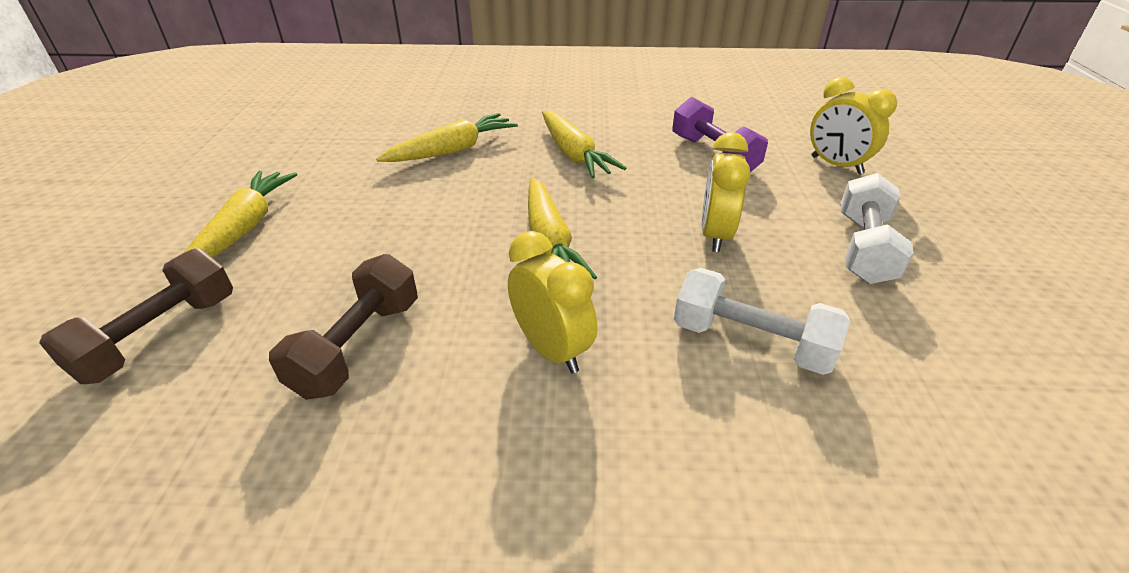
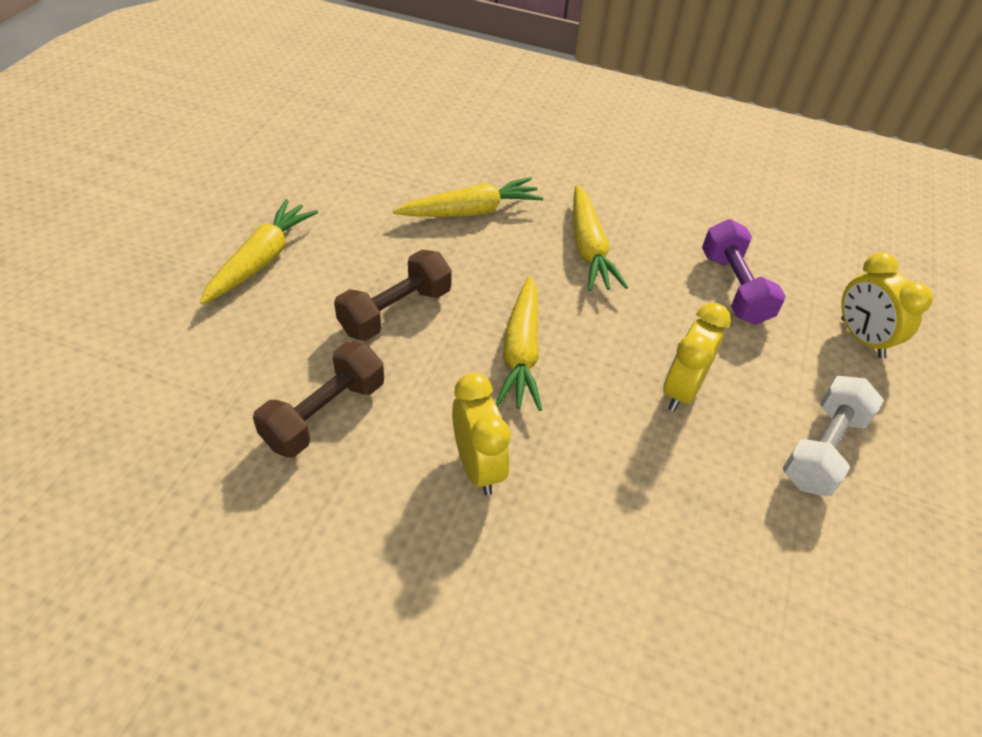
camera: 15 degrees right, 10 degrees up
brown dumbbell [39,248,233,384] -> brown dumbbell moved to [334,250,452,341]
white dumbbell [674,268,850,375] -> none

